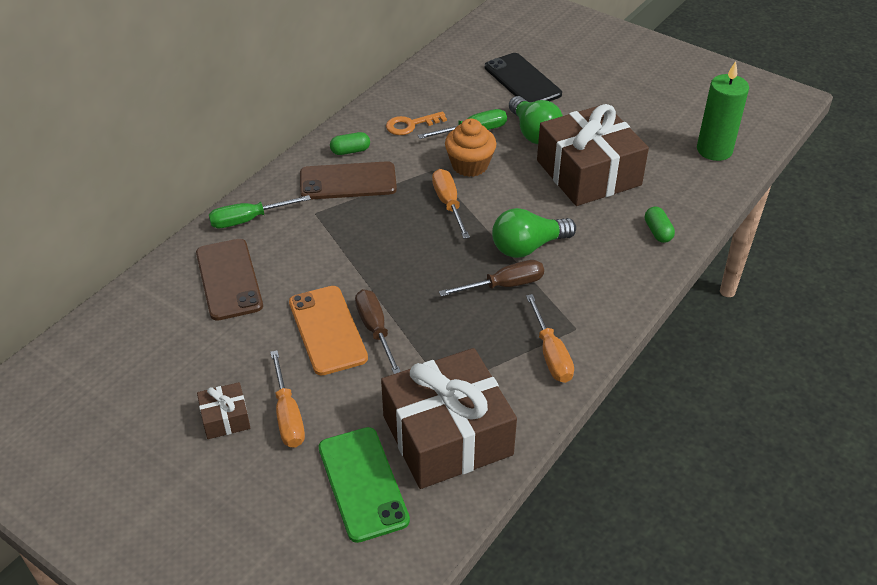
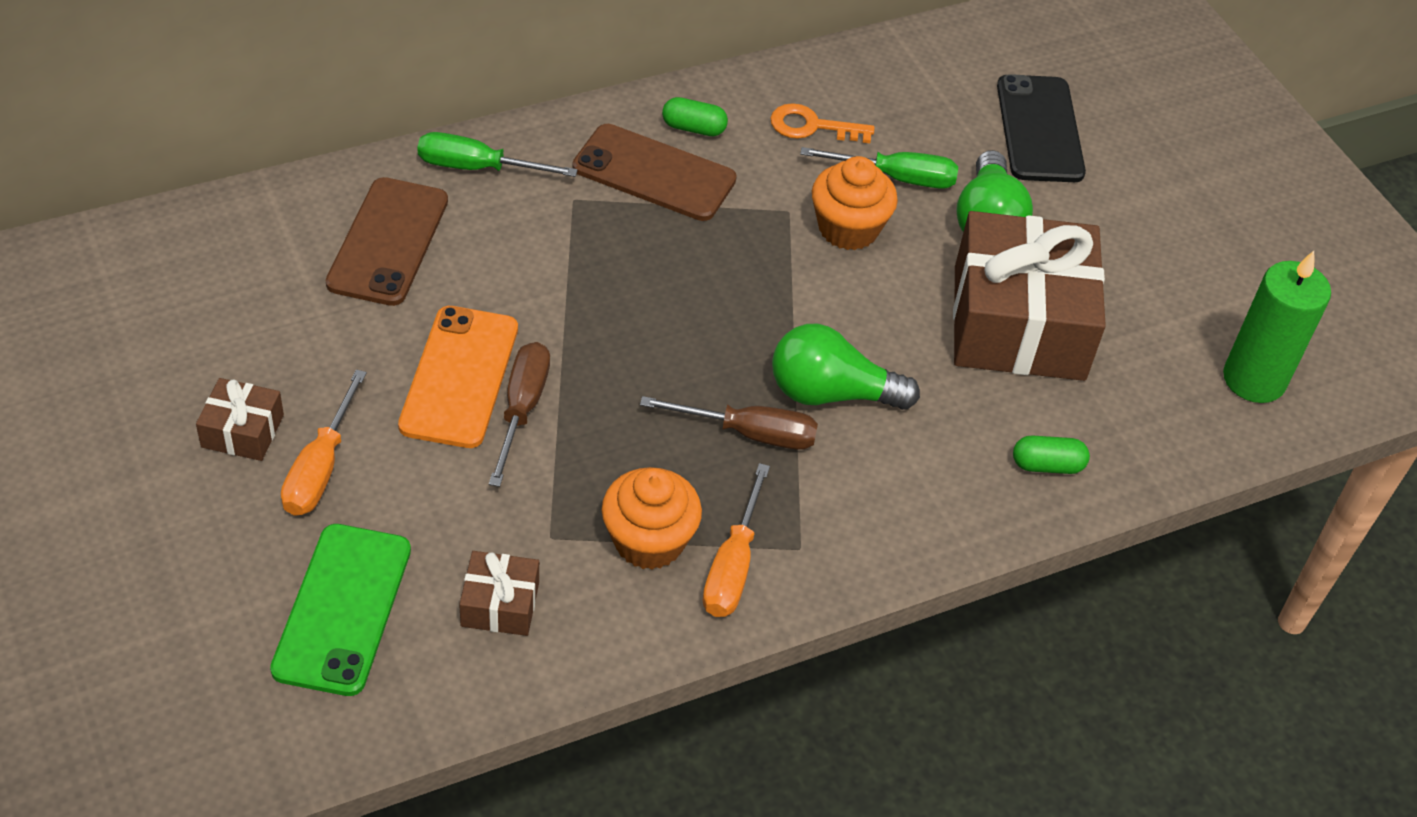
camera: 25 degrees right, 5 degrees up
brown gift [381,348,517,489] -> brown gift [459,551,539,636], size x0.43
orange screwdriver [432,169,470,239] -> none
green capsule [645,207,675,243] -> green capsule turned 75 degrees clockwise [1013,435,1090,474]
none -> orange cupcake [602,467,702,570]

